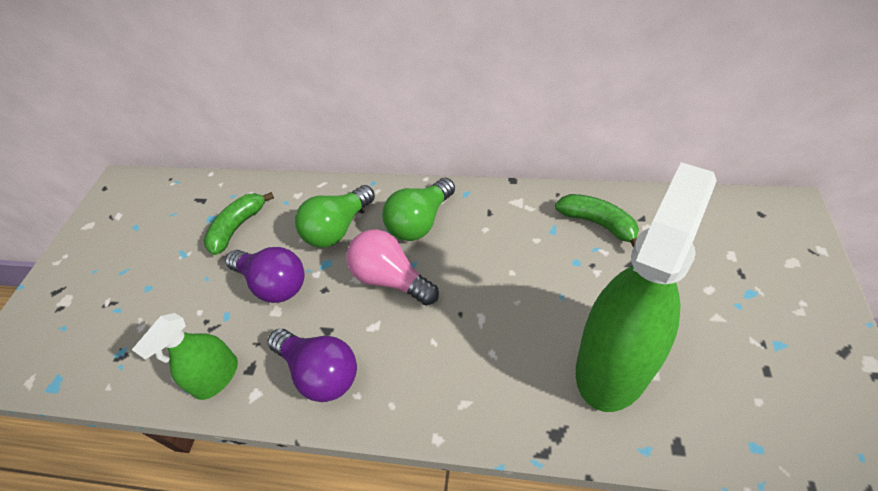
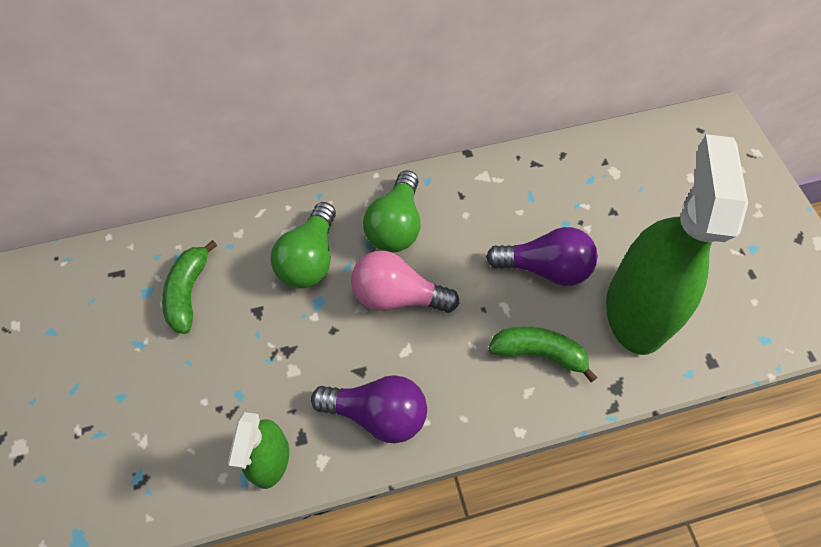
camera: 30 degrees left, 10 degrees up
purple light bulb [225,247,305,303] -> purple light bulb moved to [486,227,598,286]
green banana [555,194,639,248] -> green banana moved to [488,327,597,383]

